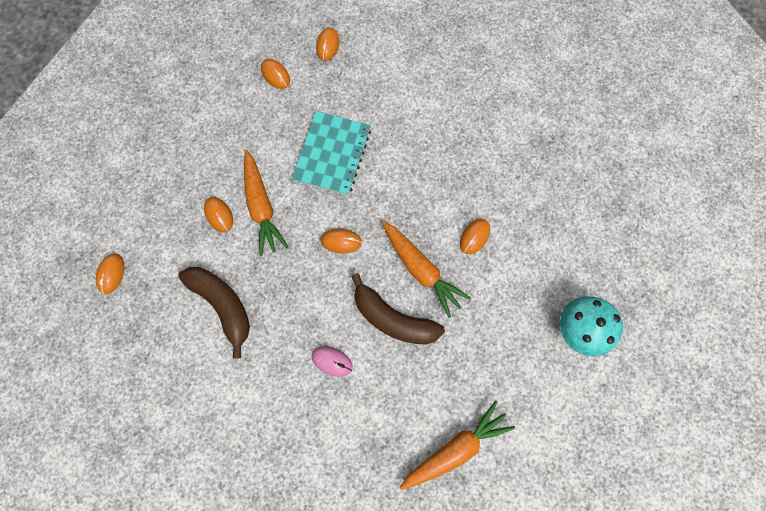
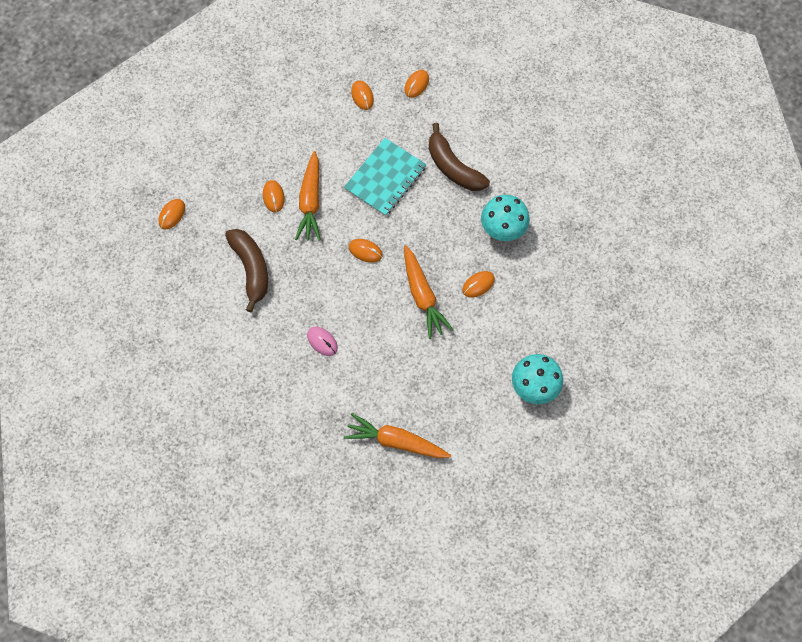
camera: 20 degrees right, 5 degrees down
brown banana [351,273,445,345] -> brown banana moved to [429,123,490,191]
orange carrot [400,401,515,490] -> orange carrot turned 150 degrees counterclockwise [344,413,451,458]
none -> turquoise mushroom [481,195,530,241]

